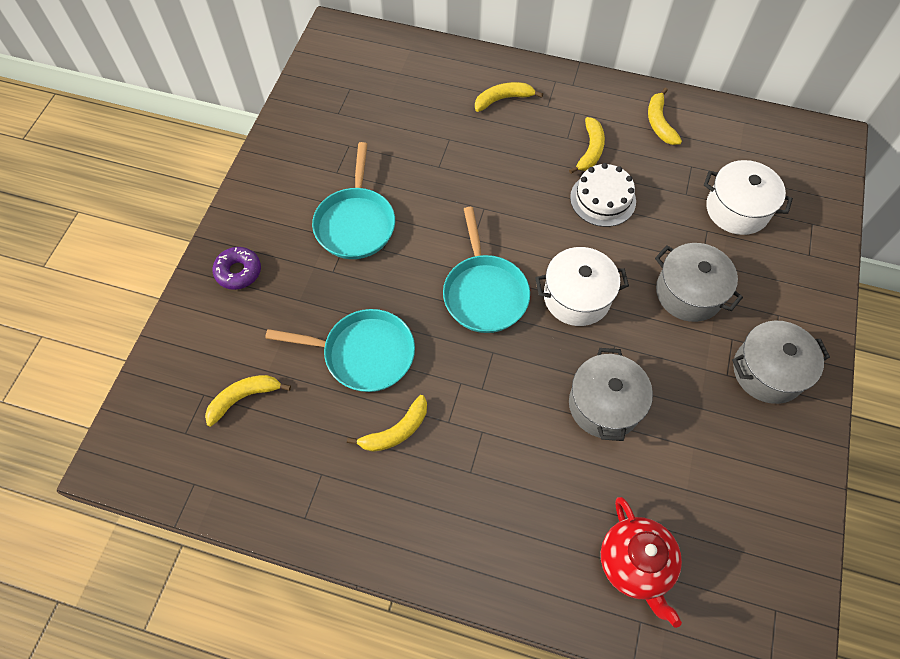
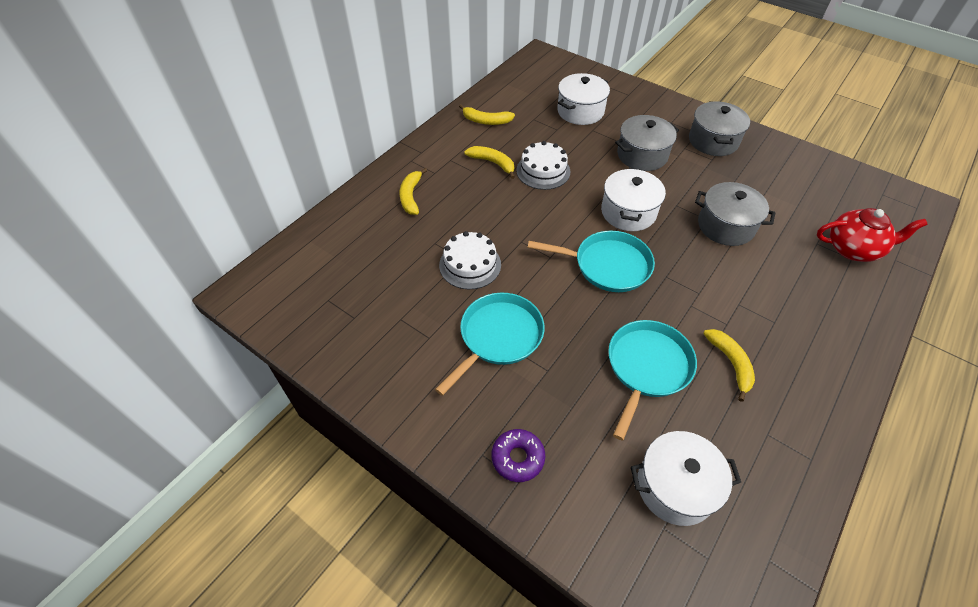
camera: 70 degrees left, 10 degrees down
yellow banana [205,375,291,426] -> white pot [631,431,741,526]
turquoise pan [312,142,395,259] -> turquoise pan turned 75 degrees counterclockwise [435,293,545,396]
none -> white cake [439,231,501,289]

